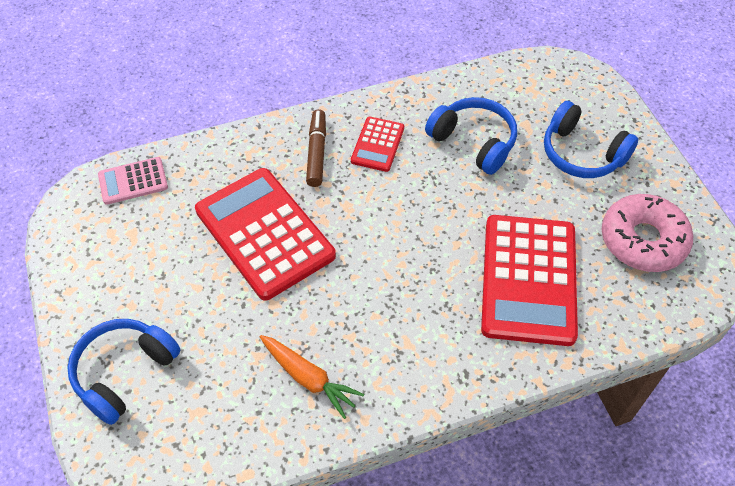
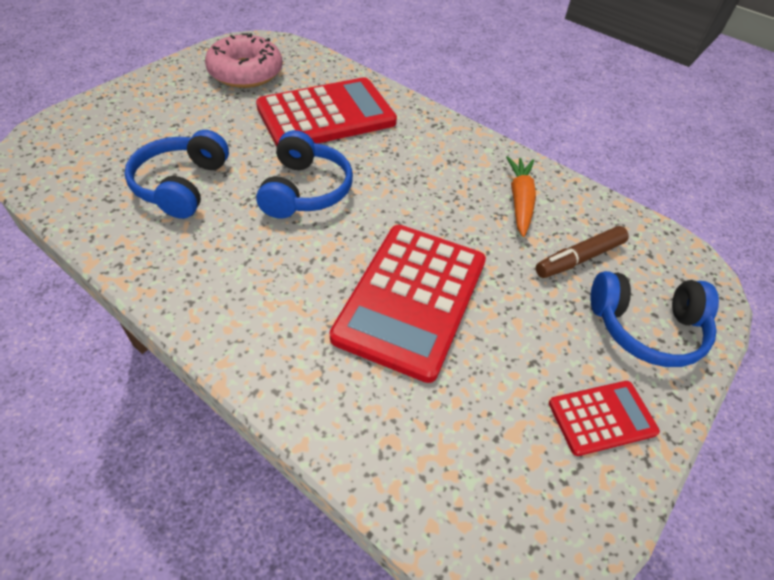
camera: 125 degrees left, 5 degrees down
pink calculator [98,157,168,205] -> none
brown marker [306,109,326,187] -> brown marker moved to [536,226,629,278]
red calculator [351,116,404,172] -> red calculator moved to [549,381,660,456]
blue headphones [544,101,638,178] -> blue headphones moved to [256,130,353,219]

